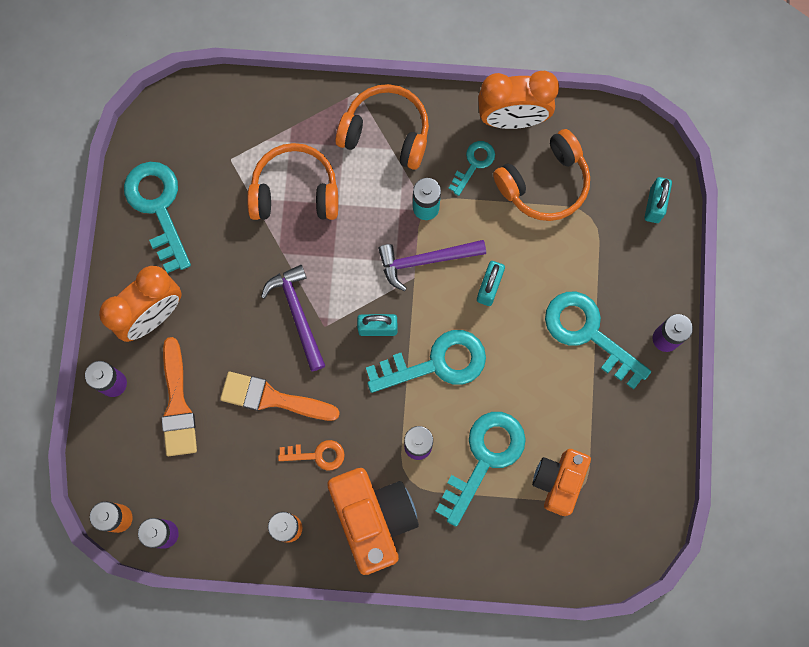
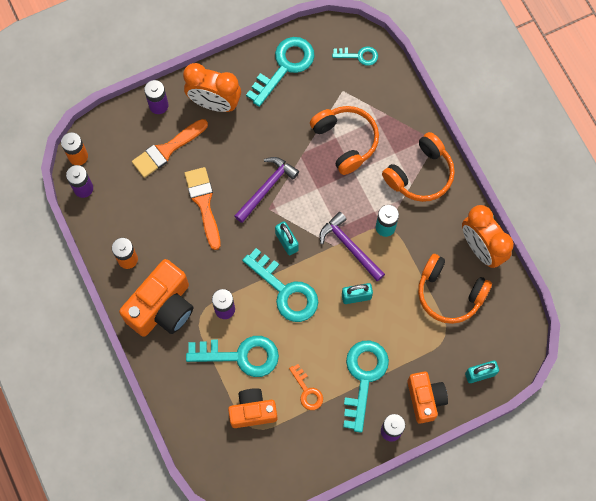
camera: 60 degrees right, 5 degrees down
orange key [278,440,345,471] -> orange key moved to [289,364,323,410]
orange headphones [335,84,429,170] -> orange headphones turned 60 degrees clockwise [382,132,455,202]
turquoise key [448,141,495,196] -> turquoise key moved to [332,46,378,66]
none -> orange camera [407,372,448,424]

